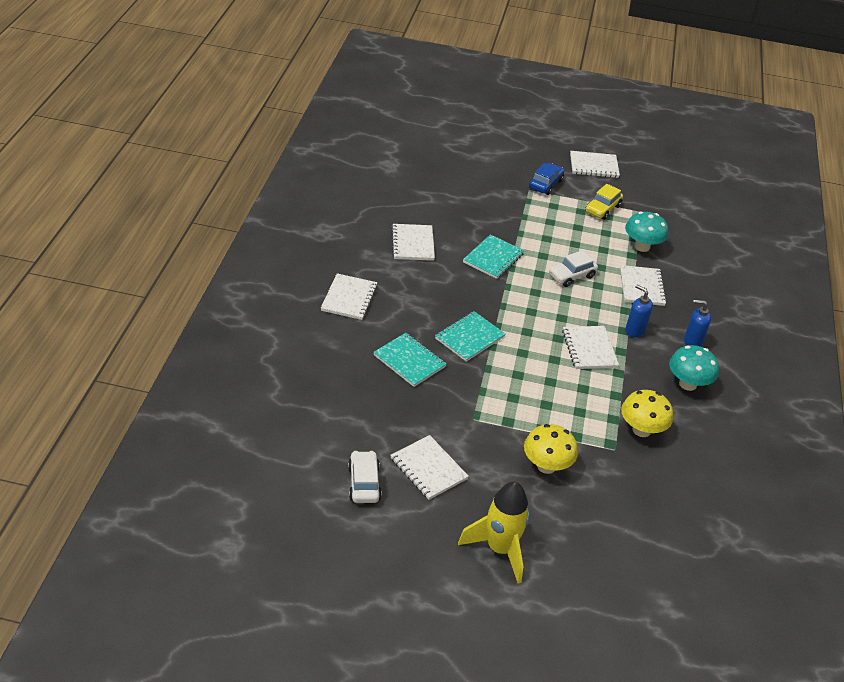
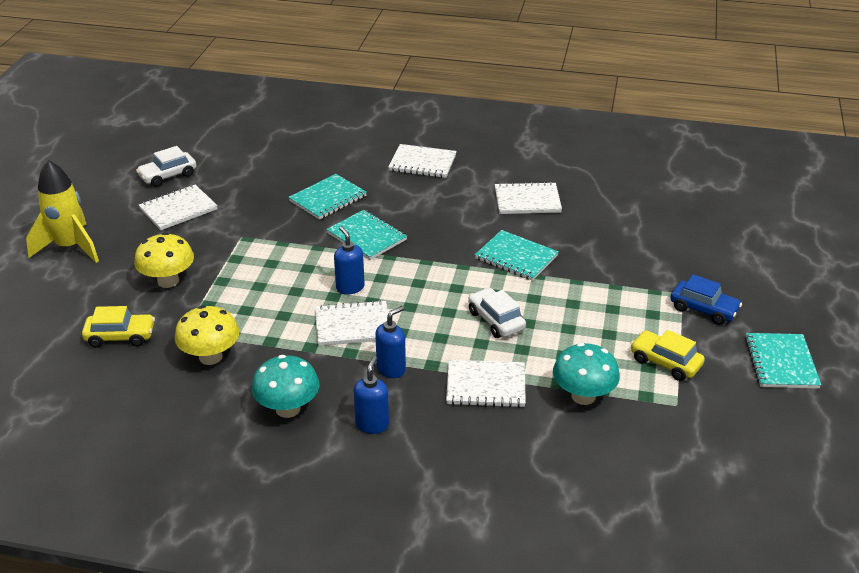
camera: 95 degrees right, 5 degrees down
white car [348,451,382,503] -> white car turned 150 degrees clockwise [136,146,196,187]
white notebook [570,151,620,178] -> turquoise notebook [745,333,821,388]
none -> yellow car [82,306,155,348]
none -> blue soap dispenser [334,226,365,295]

